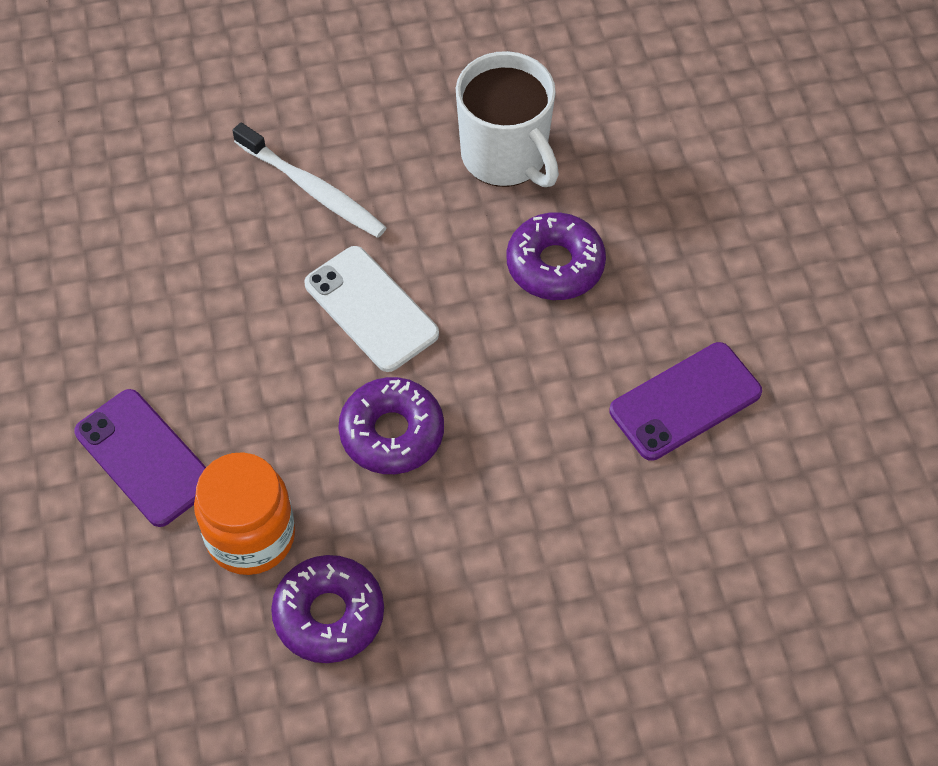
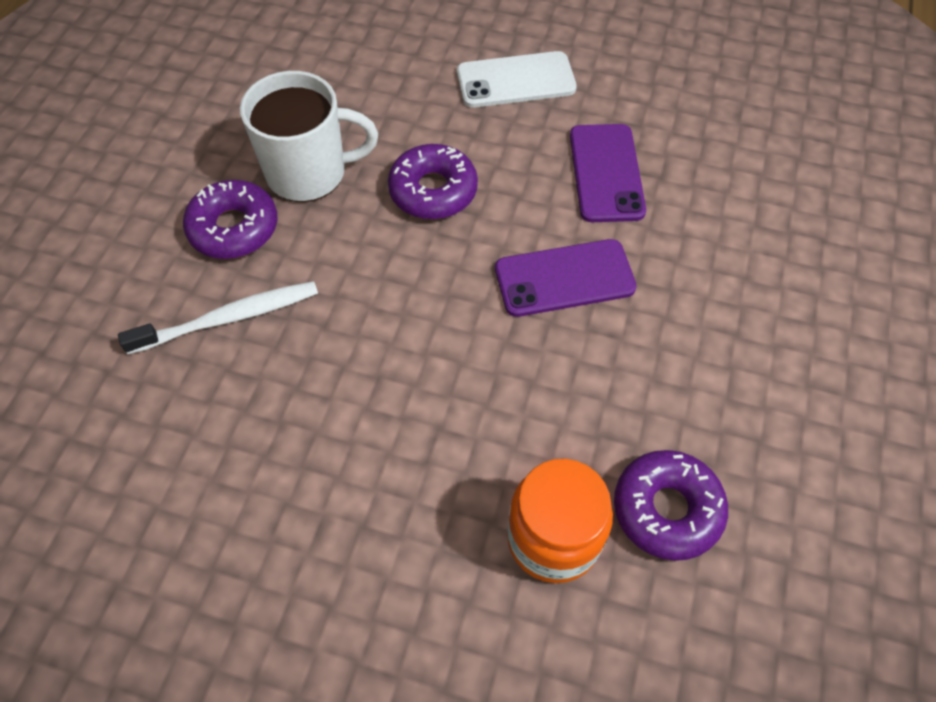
camera: 60 degrees left, 0 degrees up
purple phone [74,389,206,527] -> purple phone moved to [495,239,637,317]
white phone [304,246,439,372] -> white phone moved to [457,51,577,108]
purple donut [338,377,444,474] -> purple donut moved to [183,180,277,259]

